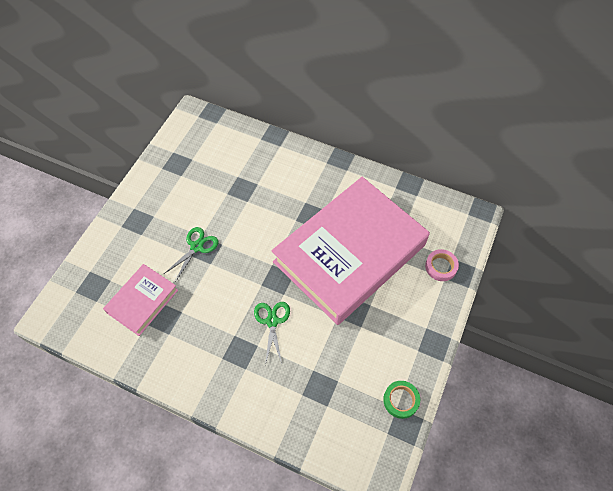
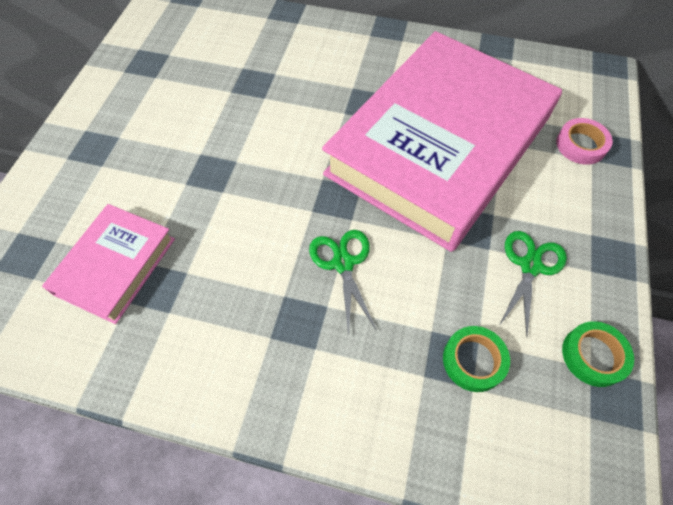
camera: 10 degrees left, 0 degrees up
green scissors [164,227,218,281] -> green scissors moved to [499,231,567,336]
none -> green tape [443,326,510,392]

